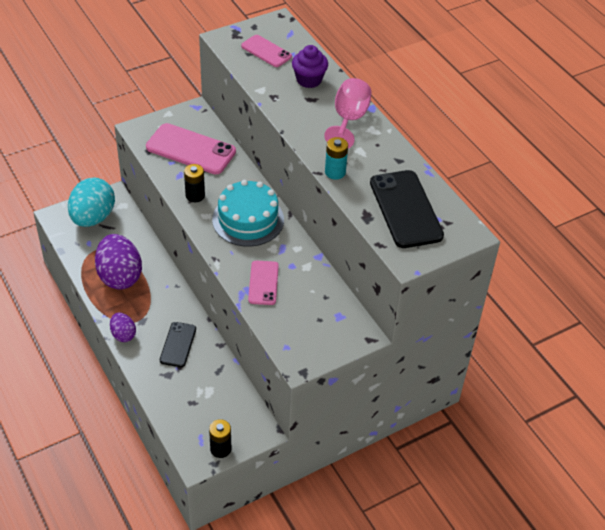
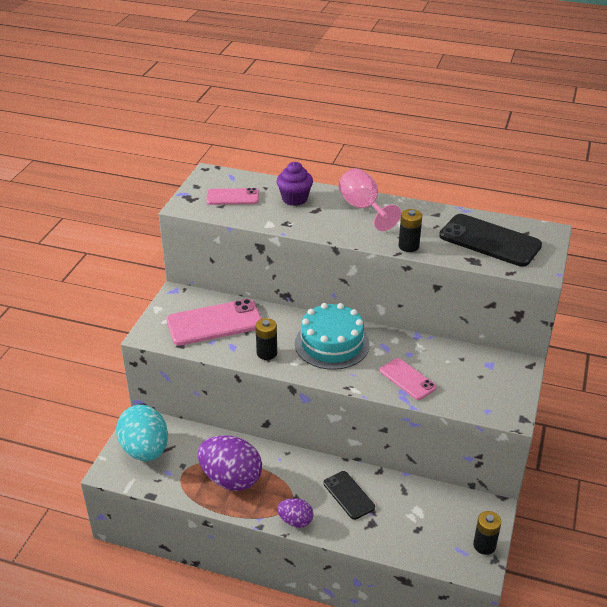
camera: 40 degrees left, 10 degrees down
turquoise battery [325,137,348,180] -> black battery [398,209,422,252]

